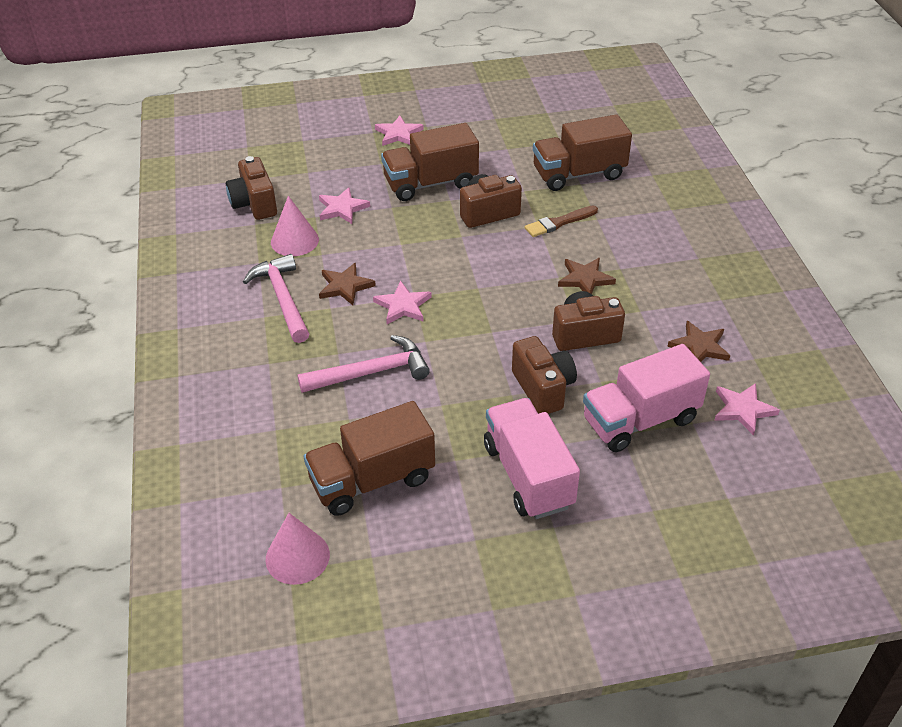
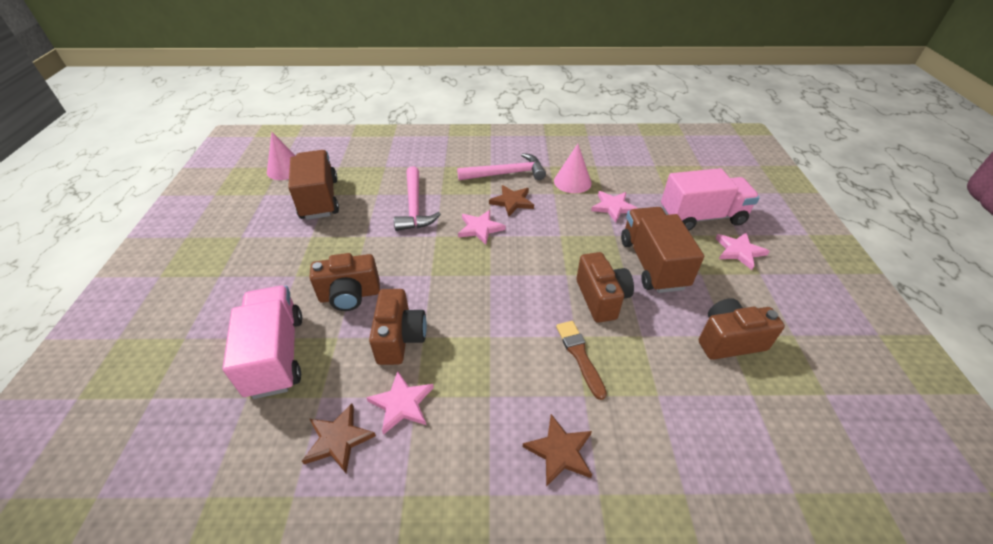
camera: 100 degrees right, 0 degrees up
brown camera [226,156,277,220] -> brown camera moved to [699,298,785,360]
pink truck [484,398,580,519] -> pink truck moved to [661,168,760,231]
brown truck [533,114,632,191] -> none
brown star [558,258,616,294] -> brown star moved to [523,414,592,487]
pink star [714,383,780,436] -> pink star moved to [366,371,434,435]

